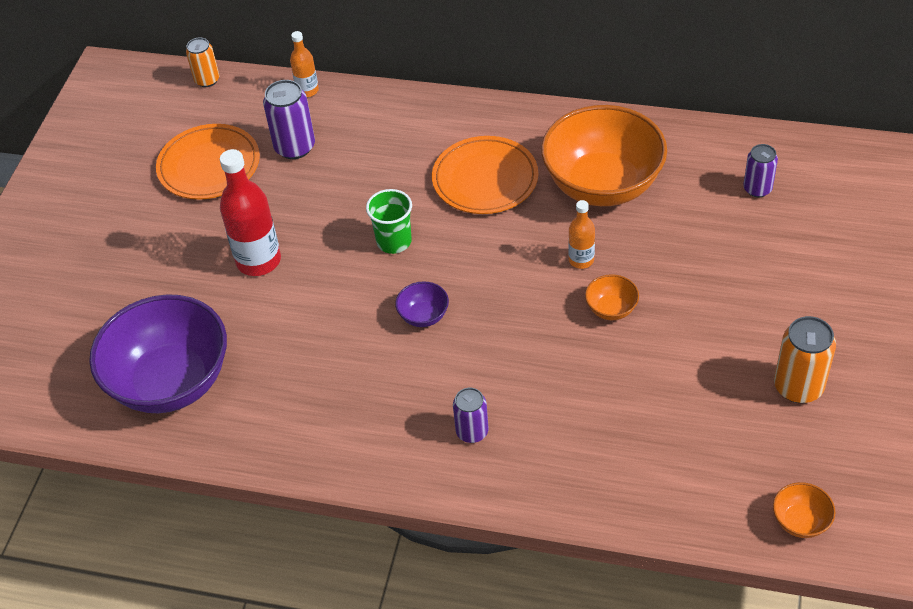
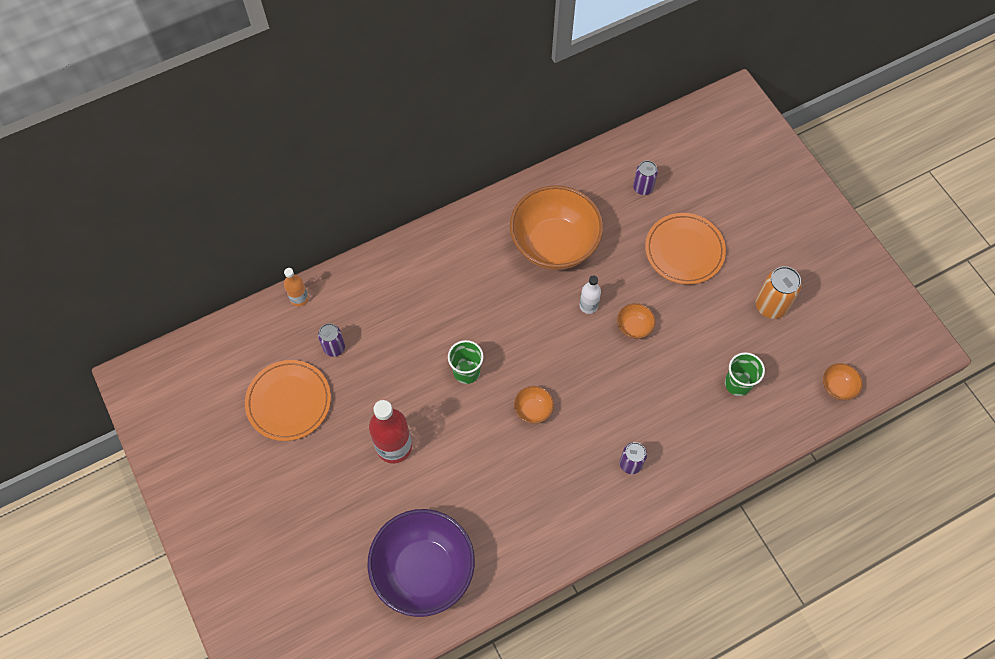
camera: 45 degrees left, 15 degrees up
orange can [186,38,219,87] -> none
purple can [263,80,315,159] -> purple can [318,323,345,357], size x0.65
purple bowl [395,281,449,327] -> orange bowl [514,386,554,424]
orange plate [432,136,538,214] -> orange plate moved to [645,213,726,285]
orange bottle [568,200,595,269] -> white bottle [579,275,601,314]
none -> green cup [725,352,765,396]

